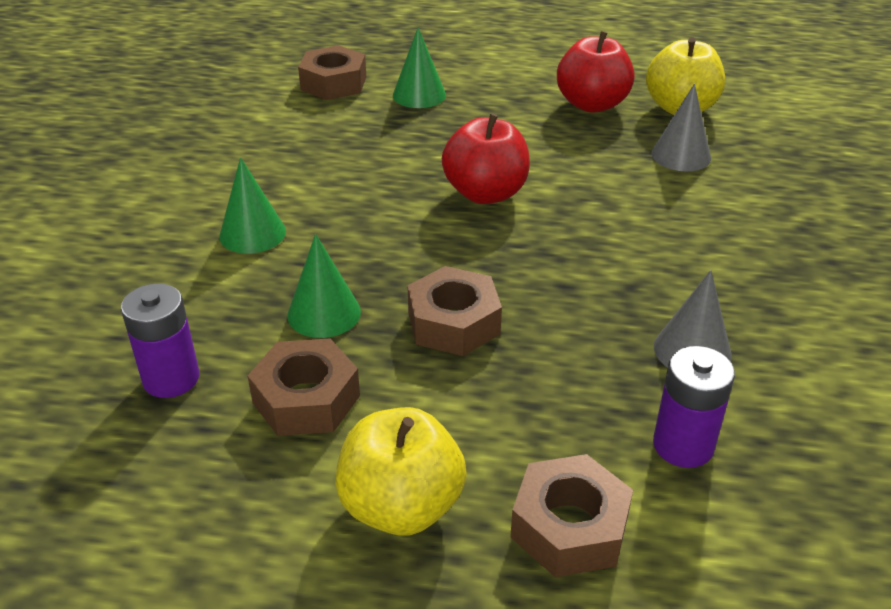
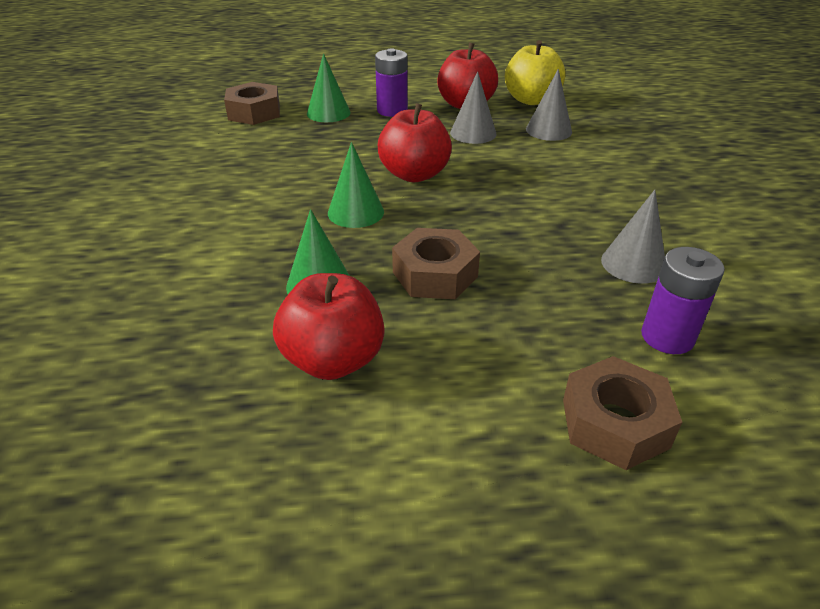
camera: 15 degrees left, 0 degrees up
purple battery [121,283,199,398] -> purple battery moved to [375,49,408,117]
green cone [219,157,286,254] -> green cone moved to [328,142,384,228]
brown nut [247,338,360,436] -> red apple [273,273,385,380]
yellow apple [335,407,467,536] -> none
none -> grey cone [450,71,496,144]

